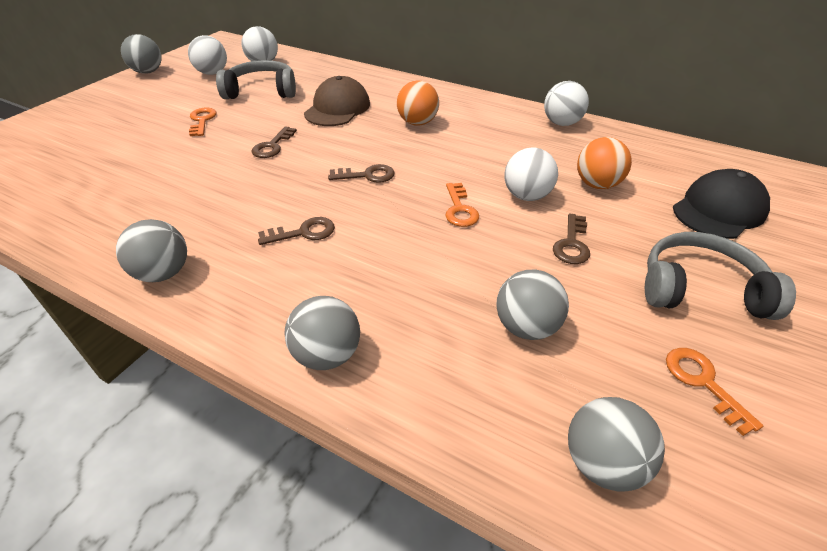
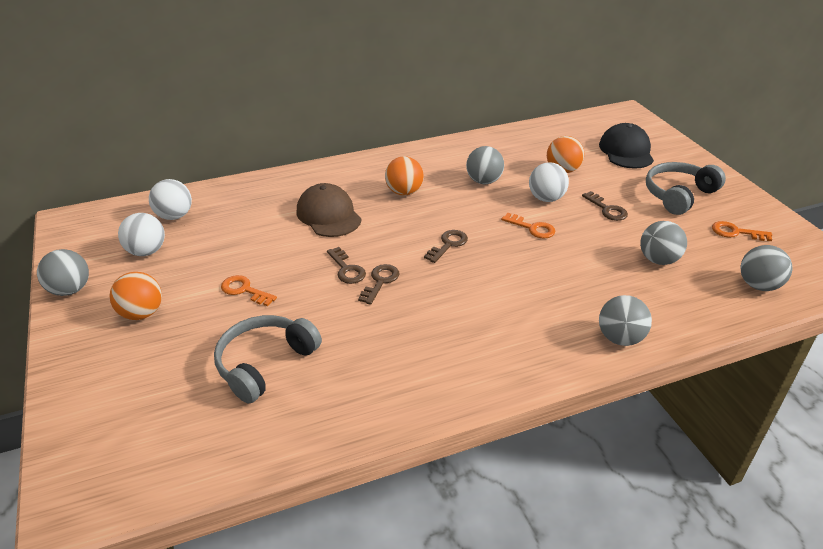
camera: 50 degrees left, 5 degrees down
grey ball [116,219,187,282] -> grey ball moved to [466,146,504,184]
grey headphones [216,60,296,99] -> grey headphones moved to [214,315,322,403]
brown key [258,217,335,245] -> brown key moved to [358,264,399,305]
white ball [544,81,589,126] -> none
none -> orange ball [110,272,162,320]

